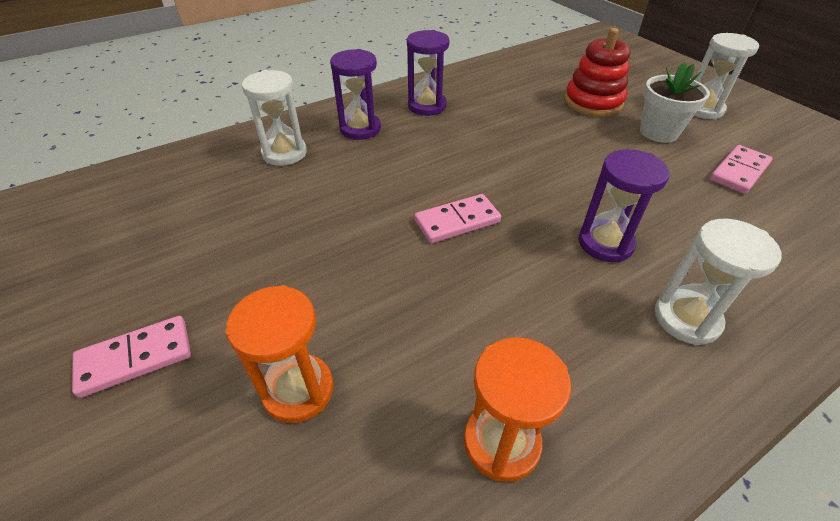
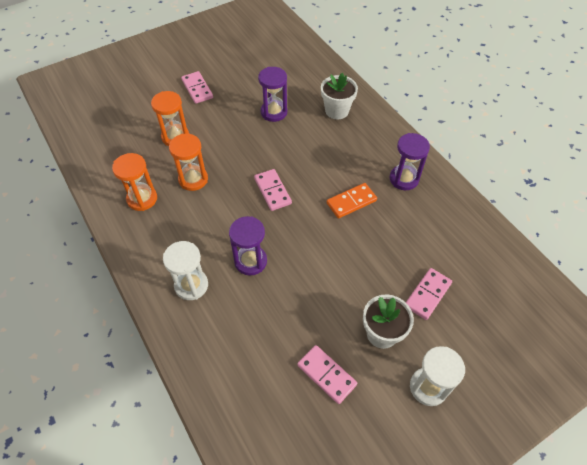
camera: 90 degrees right, 10 degrees up
white hourglass [242,70,307,166] -> white flower pot [321,73,358,119]
purple hourglass [330,49,381,140] -> purple hourglass moved to [258,67,287,122]
red stacking toy [564,28,630,117] -> pink domino [406,268,452,320]
none -> orange hourglass [169,134,208,191]
none -> orange domino [327,183,377,218]

